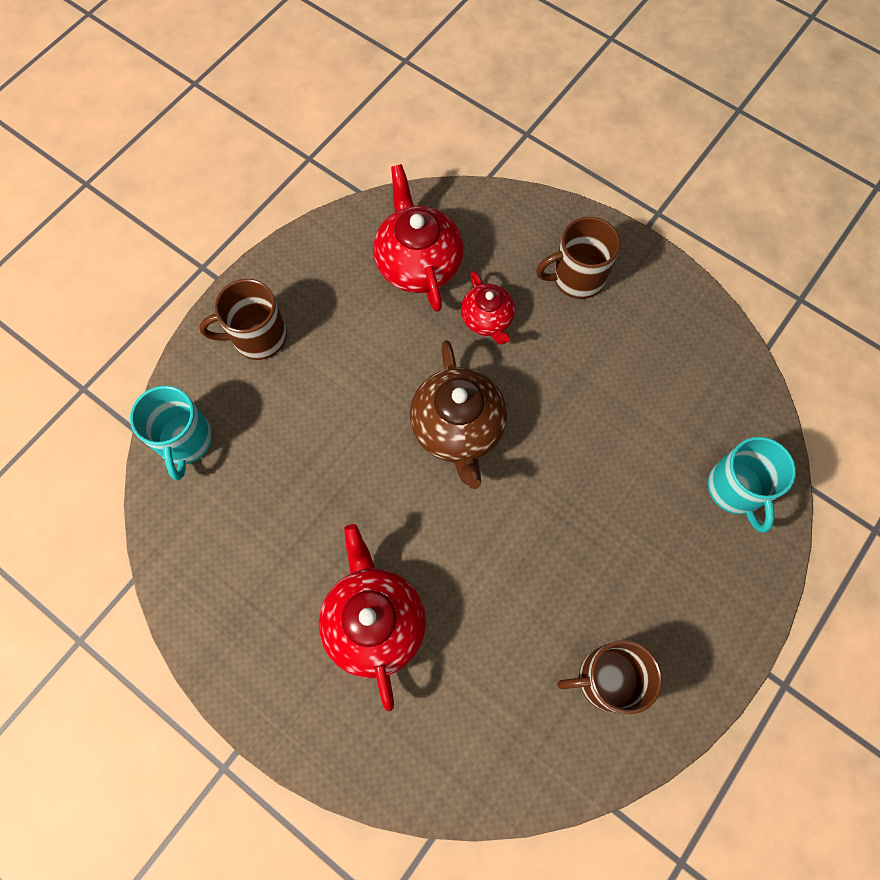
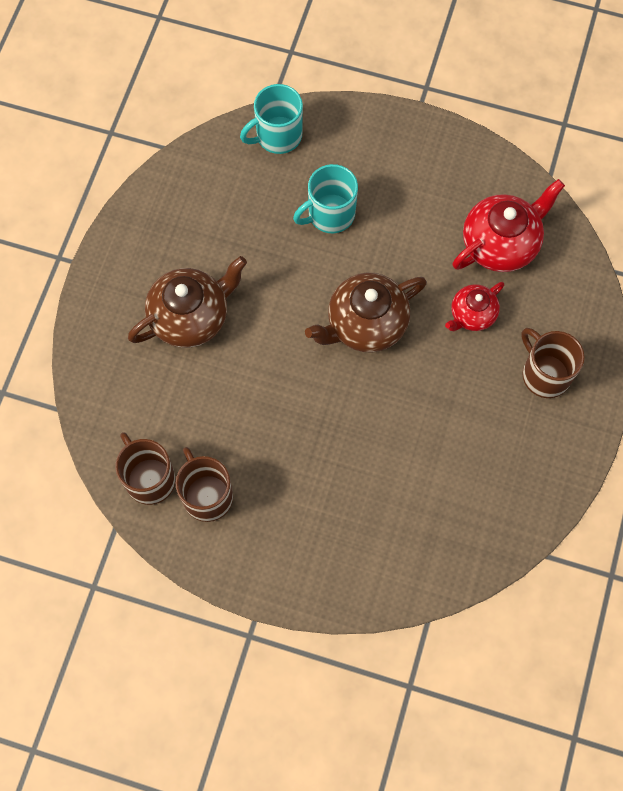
camera: 70 degrees right, 0 degrees up
brown mug [199,279,287,360] -> brown mug moved to [115,432,176,505]
red teapot [319,524,426,712] -> brown teapot [128,256,247,348]
turquoise mug [708,437,796,532] -> turquoise mug moved to [293,164,358,233]

